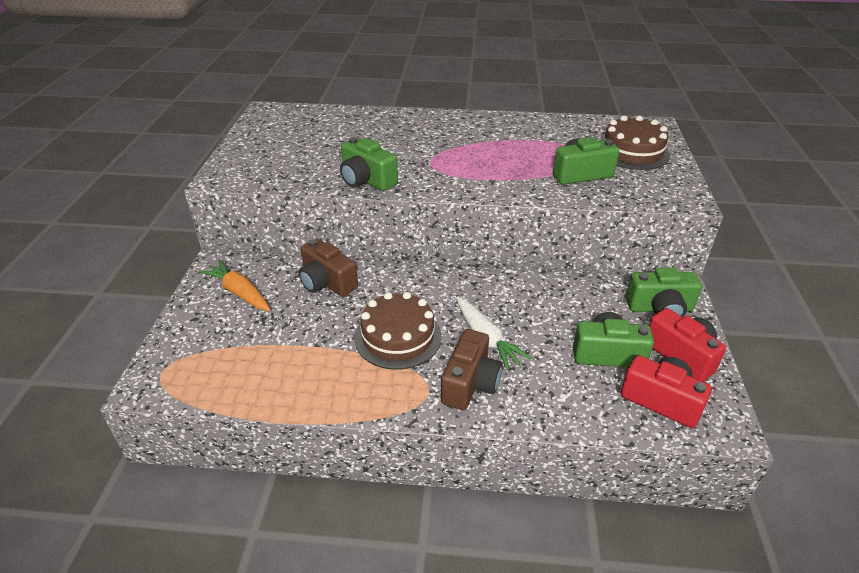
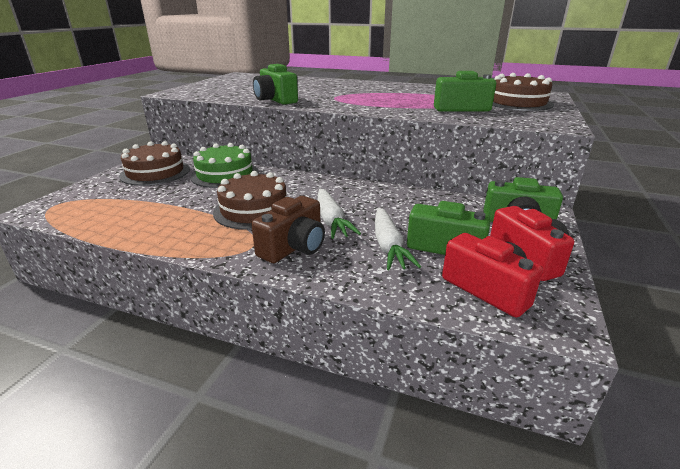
camera: 15 degrees right, 10 degrees down
orange carrot [199,260,271,311] -> brown cake [119,141,190,186]
brown camera [298,239,358,297] -> green cake [190,143,259,188]
none -> white carrot [375,207,421,270]

